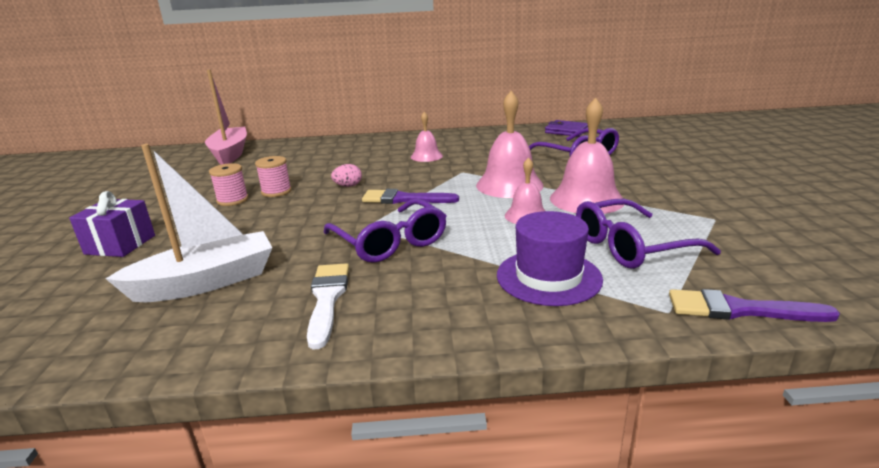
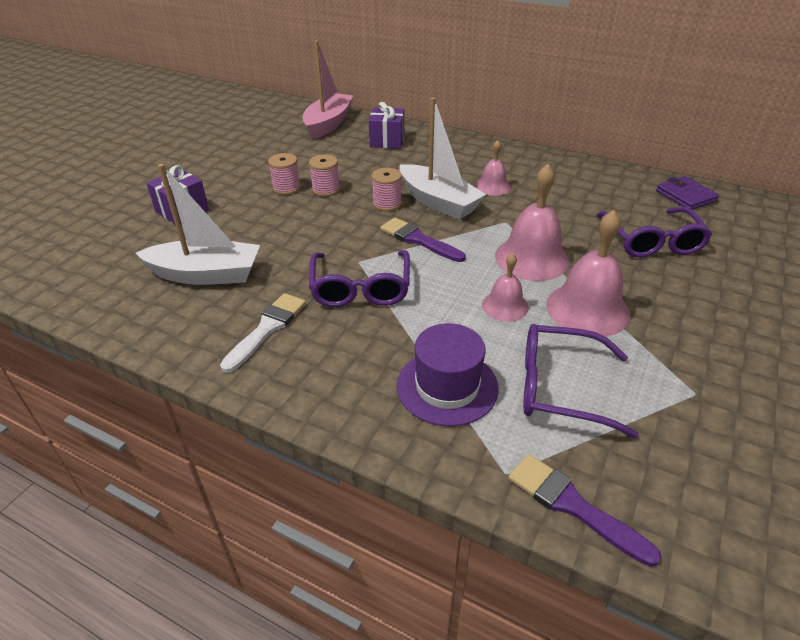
camera: 30 degrees right, 15 degrees up
pink egg [331,164,362,187] -> pink spool [372,168,402,211]
none -> purple gift [369,102,404,149]
none -> white boat [399,98,486,219]

